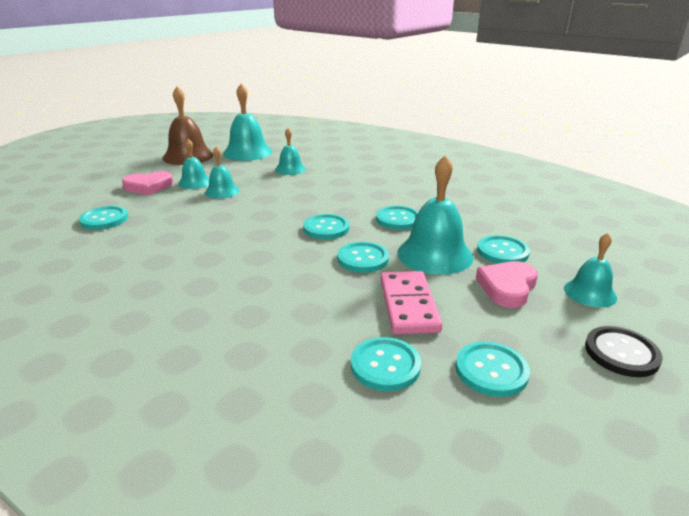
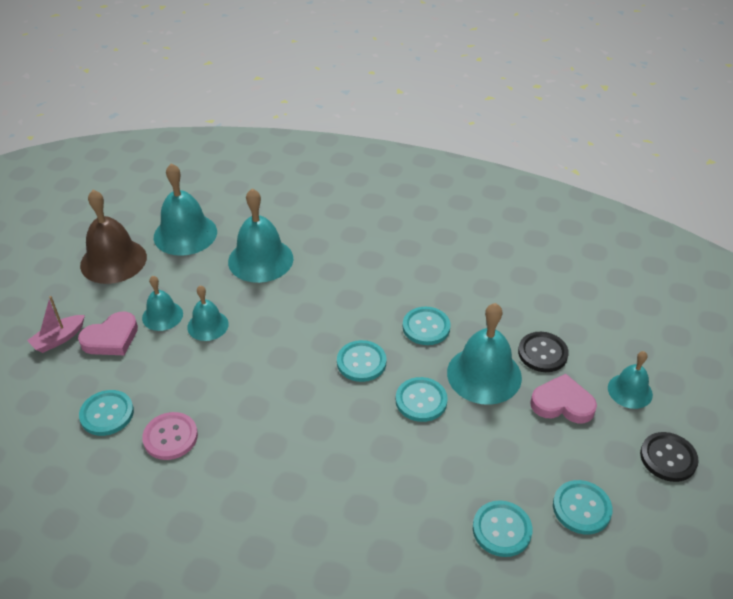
camera: 20 degrees left, 15 degrees up
turquoise bell [275,128,306,175] -> turquoise bell [228,189,294,283], size x1.72
pink domino [380,271,442,334] -> none
pink heart [476,261,538,308] -> pink heart turned 90 degrees clockwise [530,374,597,423]
turquoise button [477,235,530,264] -> black button [518,332,569,372]
none -> pink boat [27,296,85,353]
none -> pink button [142,412,198,460]

